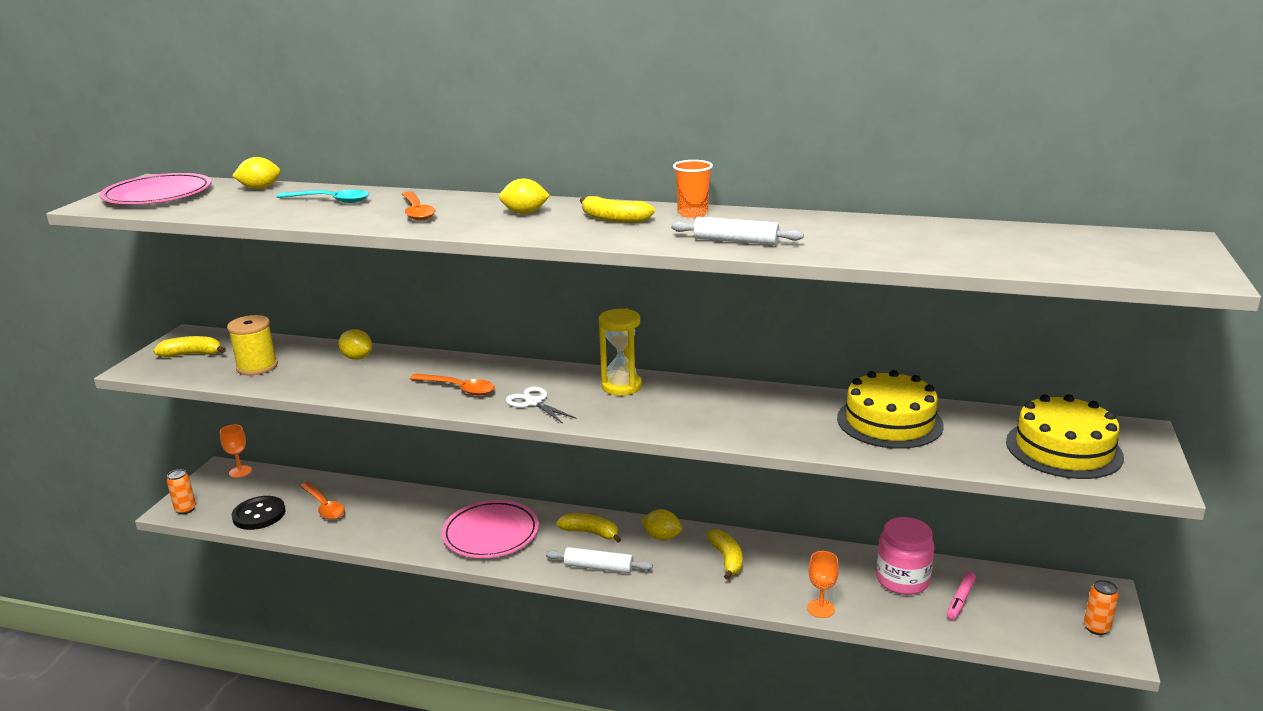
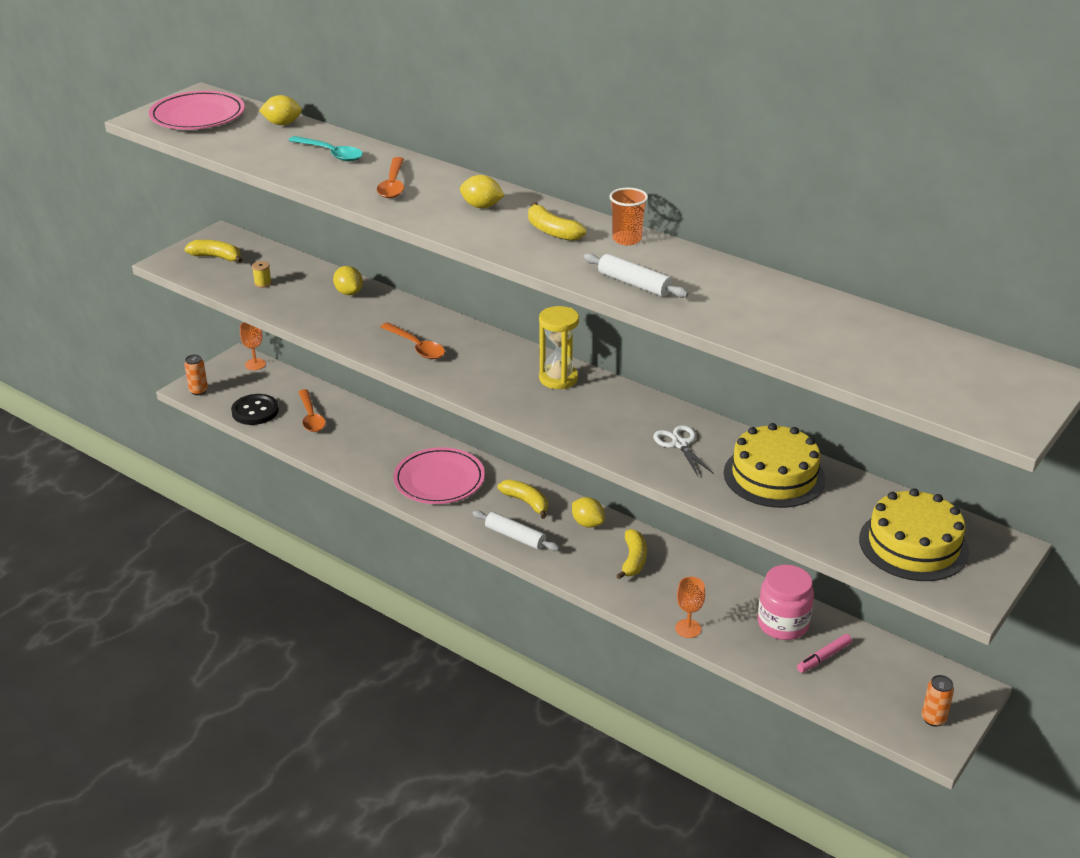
camera: 20 degrees right, 10 degrees up
yellow spool [227,315,278,375] -> yellow spool [252,261,272,288], size x0.47
white scissors [506,387,577,424] -> white scissors moved to [653,425,714,476]

